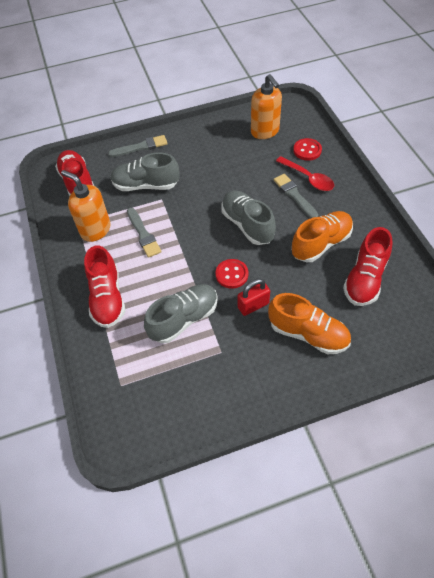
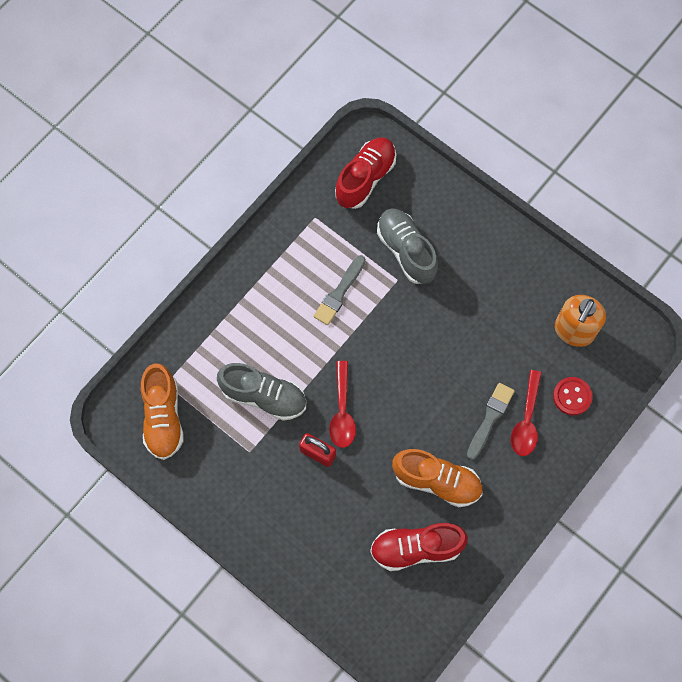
camera: 55 degrees right, 15 degrees up
orange soap dispenser [61,170,111,242] -> none
red shoe [84,246,125,328] -> none
grey brush [108,135,168,157] -> none
red button [215,259,248,289] -> red spoon [329,361,356,448]
grey shoe [221,191,276,245] -> none
orange shoe [268,293,351,354] -> orange shoe moved to [141,363,184,460]

